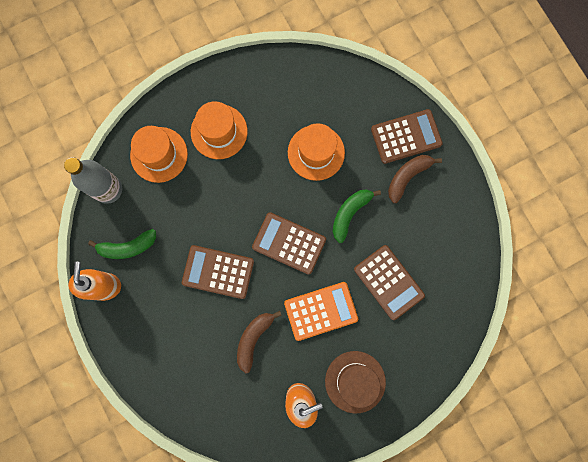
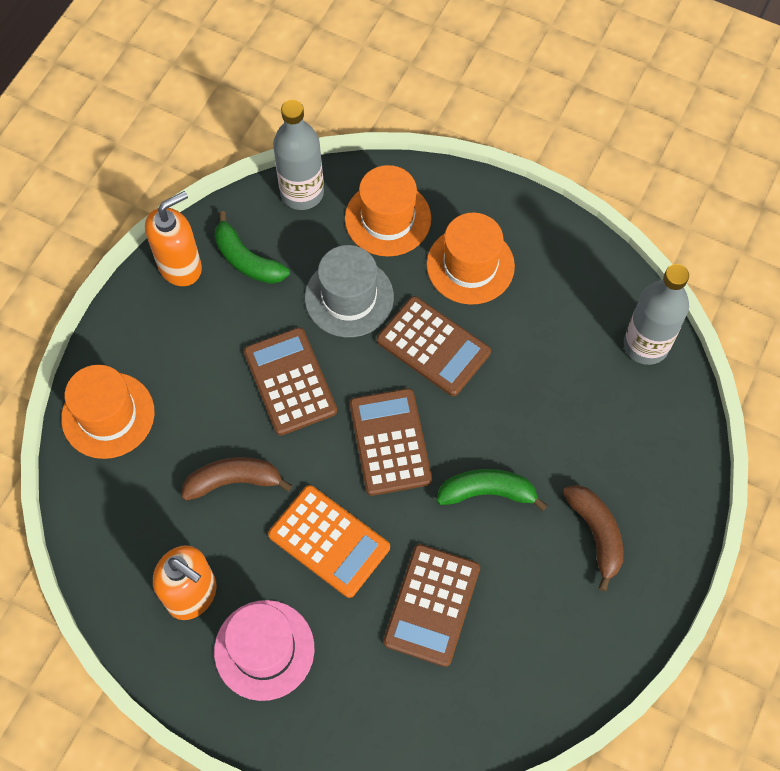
camera: 55 degrees right, 15 degrees down
orange hat [288,123,345,181] -> orange hat moved to [61,365,155,459]
brown hat [325,351,386,413] -> pink hat [214,600,314,701]
brown calculator [371,109,443,164] -> brown calculator moved to [377,296,491,396]
brown banana [388,155,442,203] -> brown banana turned 60 degrees clockwise [563,485,624,592]
none -> grey hat [305,245,394,337]
none -> grey bottle [624,264,689,365]

